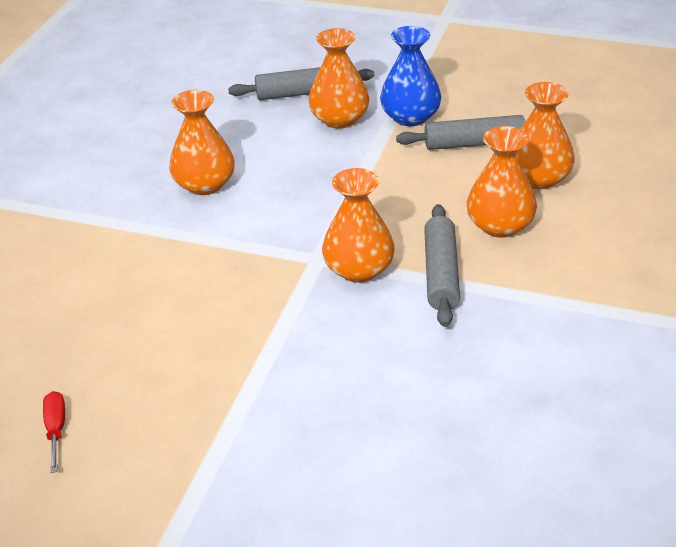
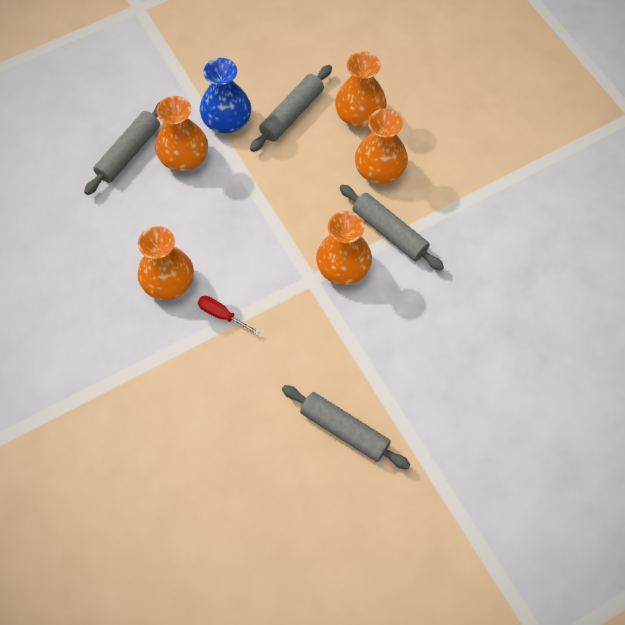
camera: 50 degrees left, 25 degrees up
red screwdriver [43,391,65,473] -> red screwdriver moved to [198,296,260,335]
none -> grey rolling pin [282,385,410,469]

